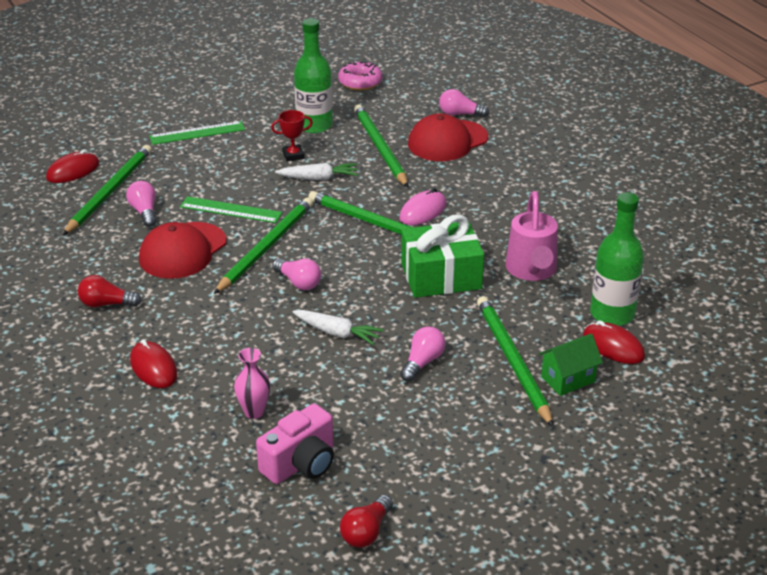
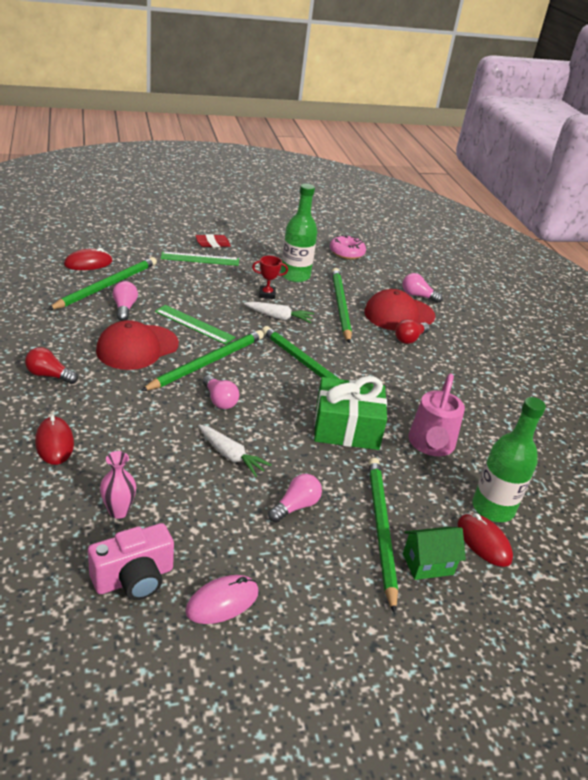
camera: 10 degrees right, 0 degrees up
red light bulb [340,495,393,548] -> red light bulb moved to [395,319,430,344]
pink mouse [399,188,447,225] -> pink mouse moved to [185,575,259,624]
none -> red eraser [195,234,231,247]

